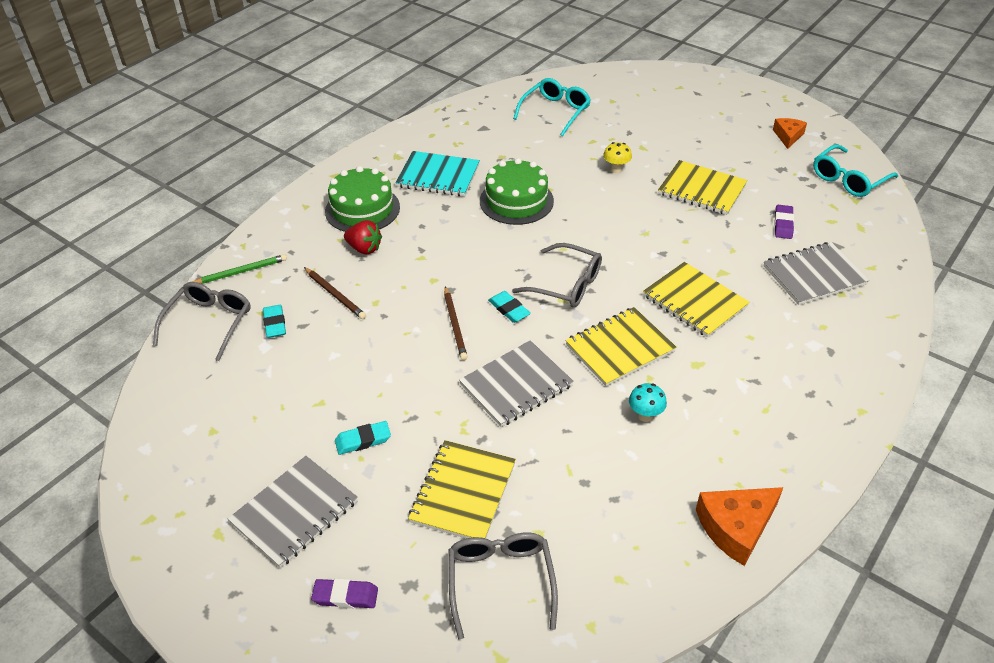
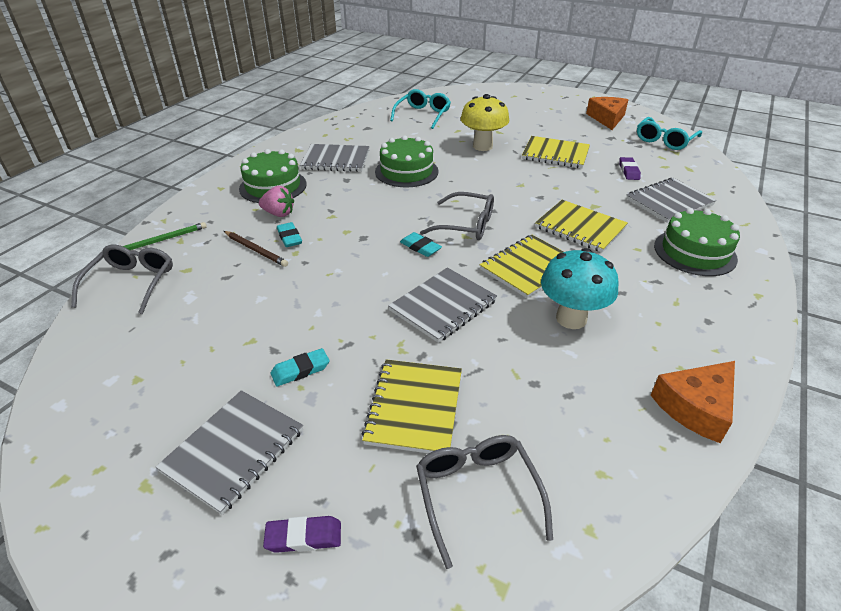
camera: 10 degrees left, 5 degrees down
turquoise eraser [263,305,286,338] -> turquoise eraser moved to [277,222,302,247]
red strawberry [344,220,382,254] -> pink strawberry [259,186,294,217]
turquoise notebook [395,151,480,196] -> grey notebook [300,144,370,172]
brown pencil [444,286,468,360] -> none
yellow mushroom [603,142,632,173] -> yellow mushroom [461,94,509,151], size x2.04
turquoise mushroom [629,383,667,422] -> turquoise mushroom [541,248,618,329], size x2.04
orange cheese [773,118,807,149] -> orange cheese [586,97,628,130], size x1.58
none -> green cake [654,208,740,276]

